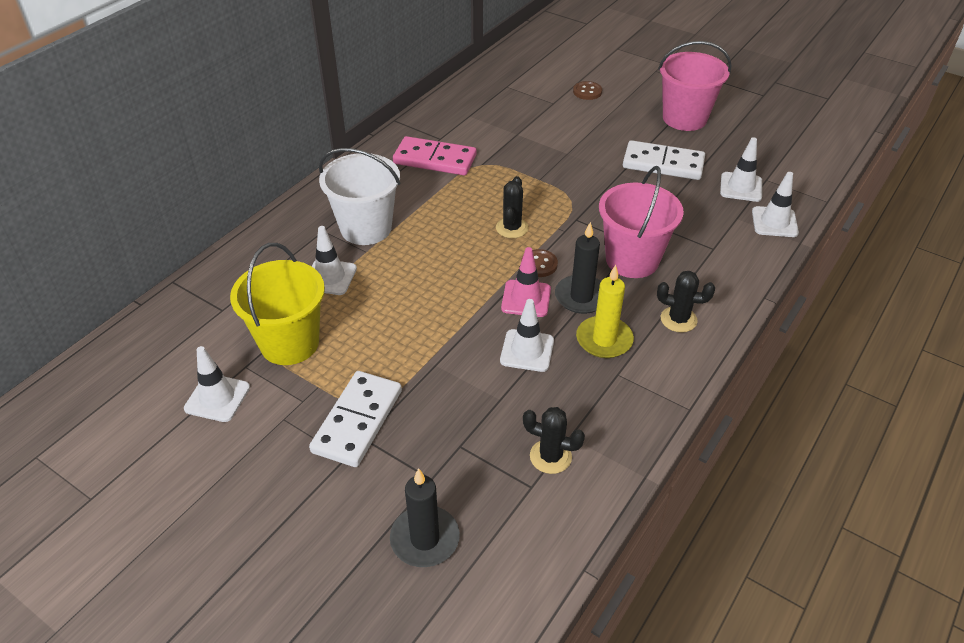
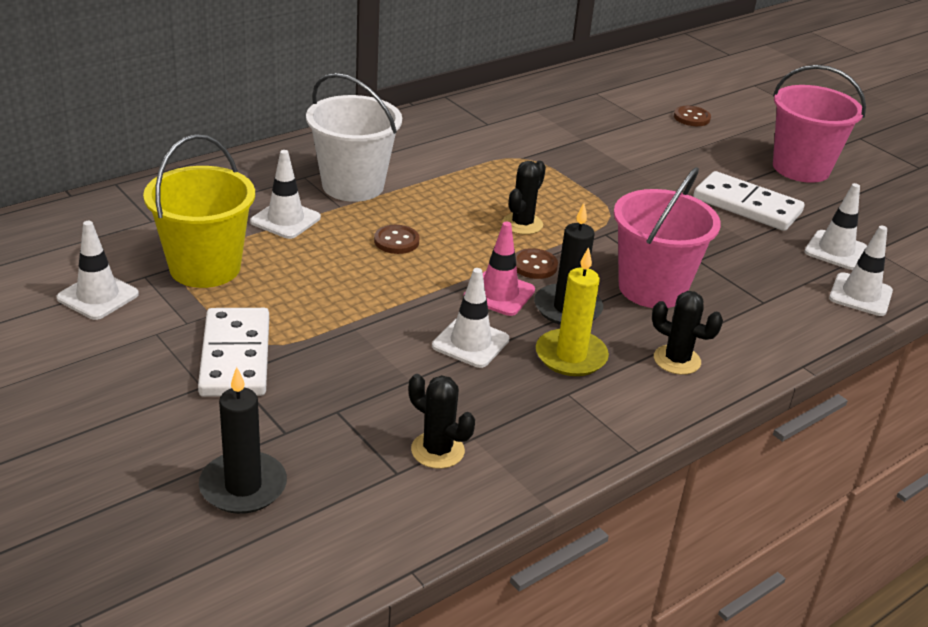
camera: 15 degrees right, 10 degrees down
white domino [309,371,402,467] -> white domino turned 45 degrees counterclockwise [198,308,269,397]
pink domino [393,136,476,175] -> none
none -> brown button [374,225,419,254]

